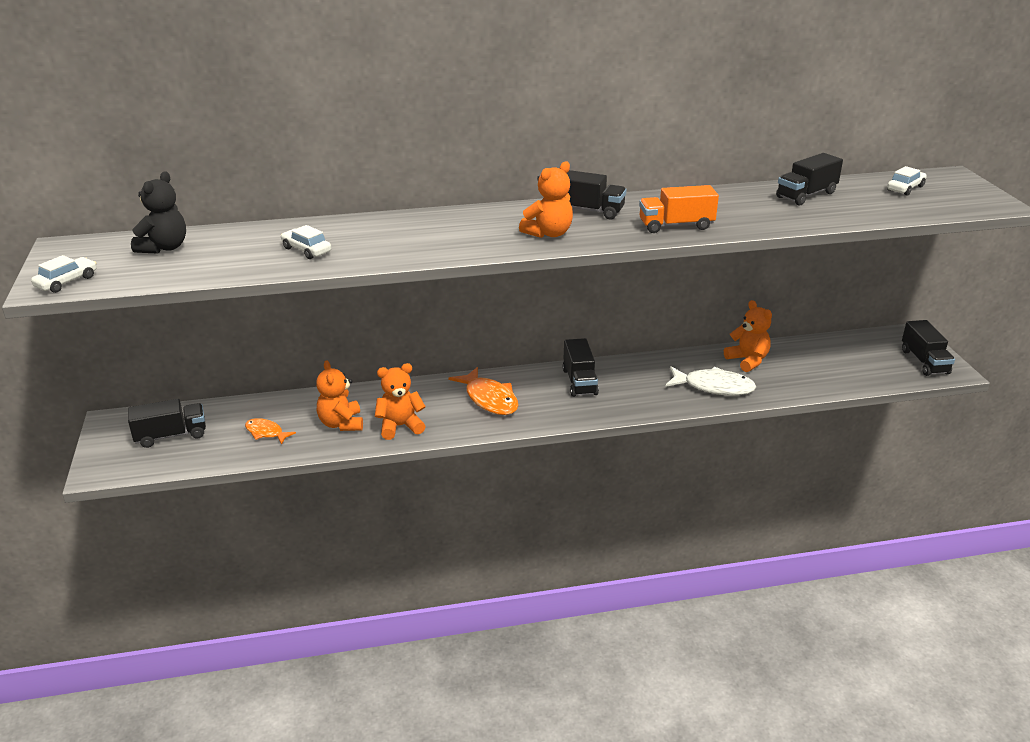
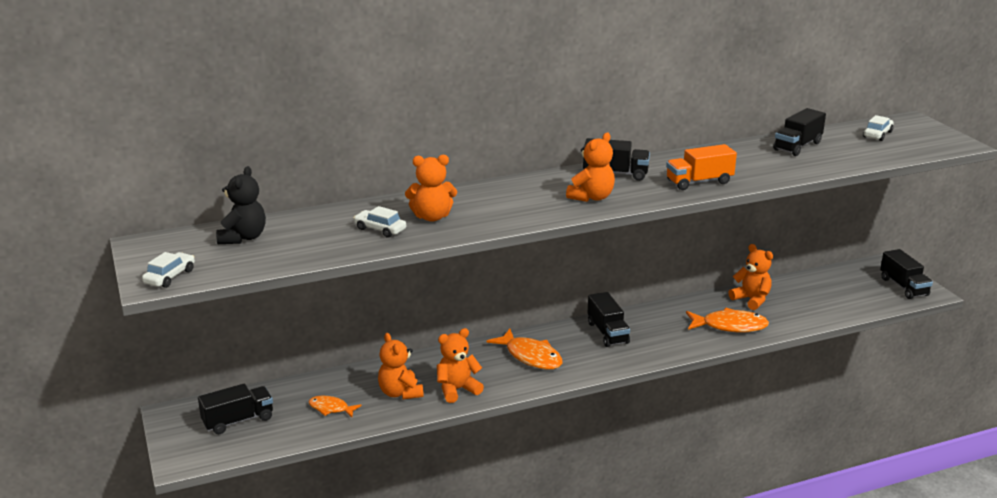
camera: 10 degrees left, 5 degrees down
white fish [666,366,756,395] -> orange fish [686,308,769,332]
none -> orange teddy bear [405,155,457,221]

